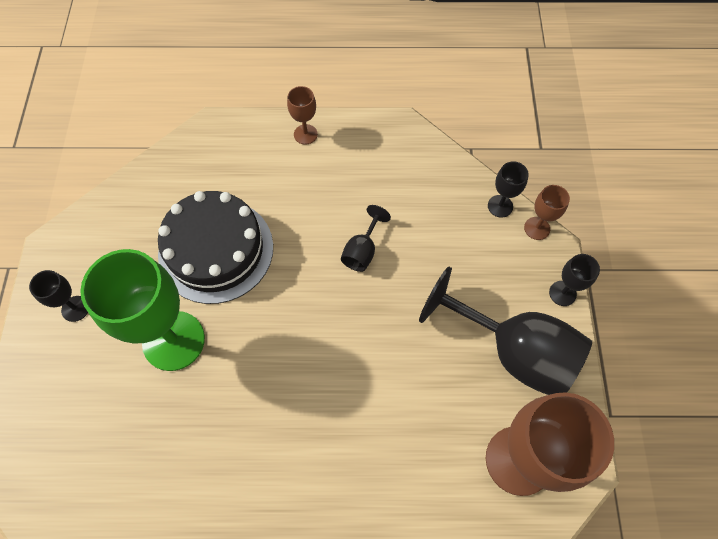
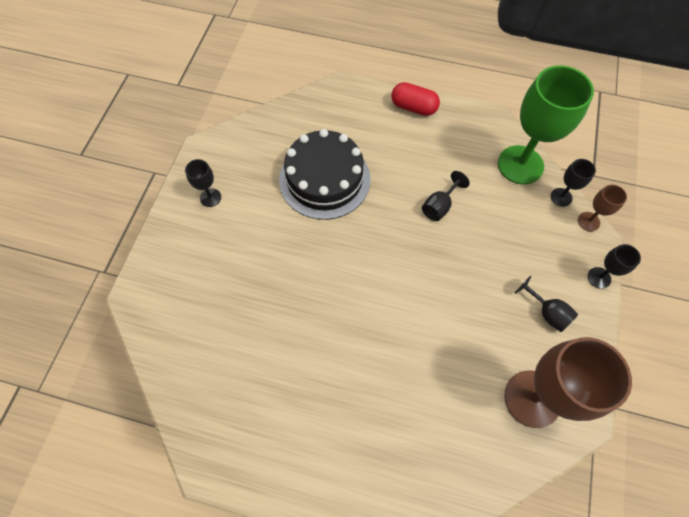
camera: 15 degrees right, 0 degrees up
green goblet [80,249,205,371] -> green goblet moved to [498,65,594,184]
brown goblet [287,86,318,145] -> red capsule [391,82,440,116]
black goblet [419,266,592,395] -> black goblet [515,276,578,332], size x0.45

